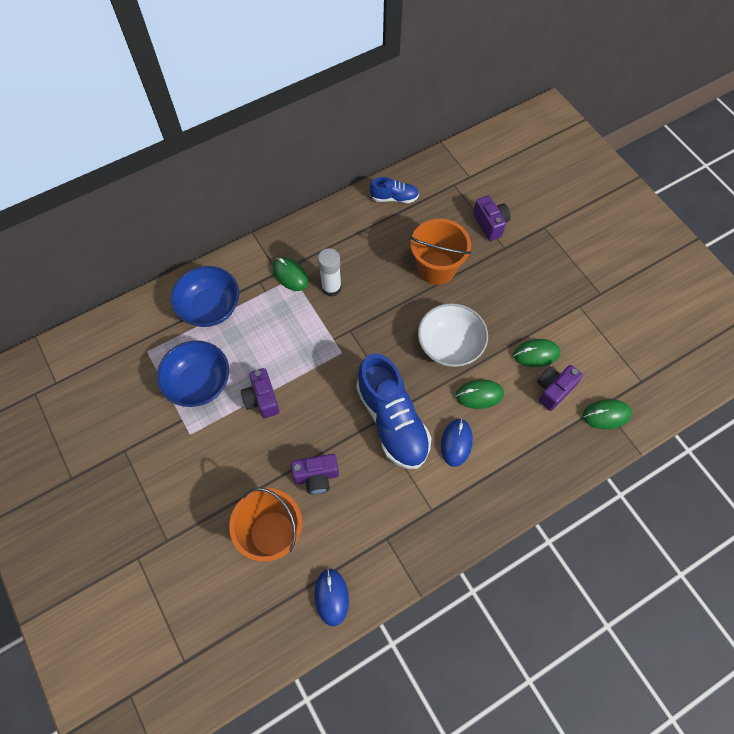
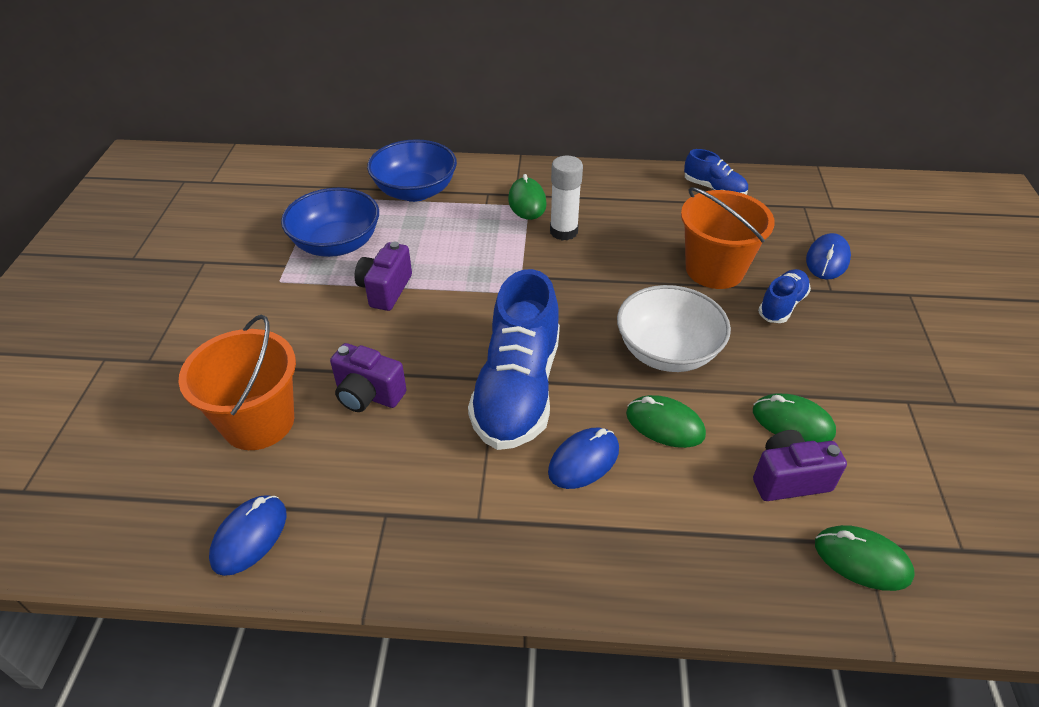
camera: 35 degrees right, 20 degrees down
purple camera [473,195,511,241] -> blue mouse [806,233,851,280]
none -> blue shoe [758,269,811,323]

